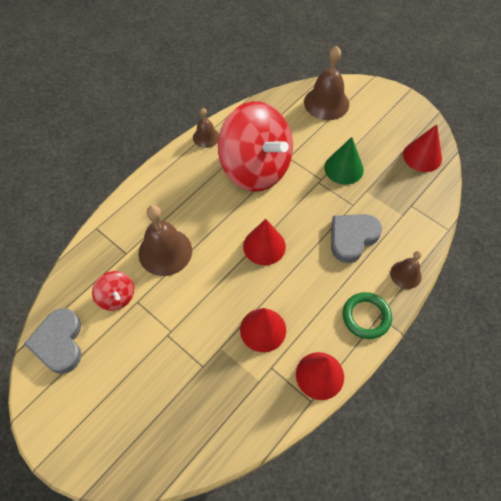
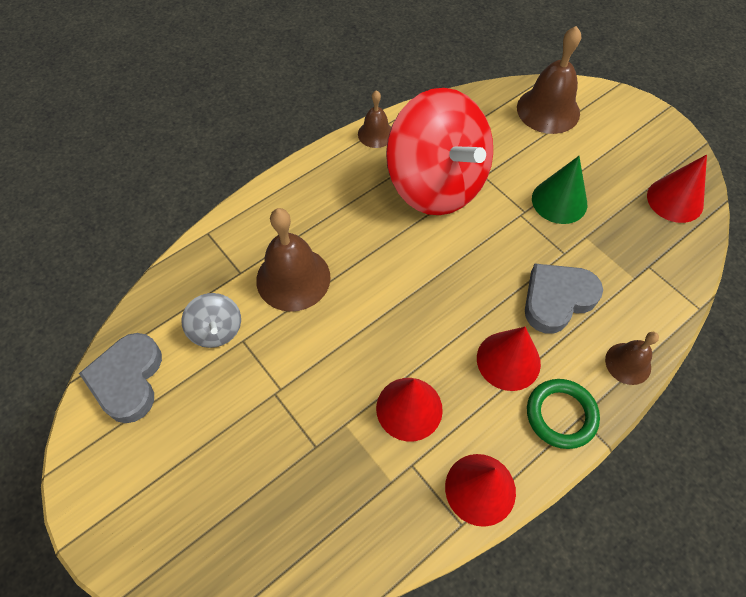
camera: 10 degrees right, 0 degrees up
red spinning top [92,271,134,311] -> grey spinning top [181,293,241,348]
red cone [243,219,286,265] -> red cone moved to [477,327,541,391]

